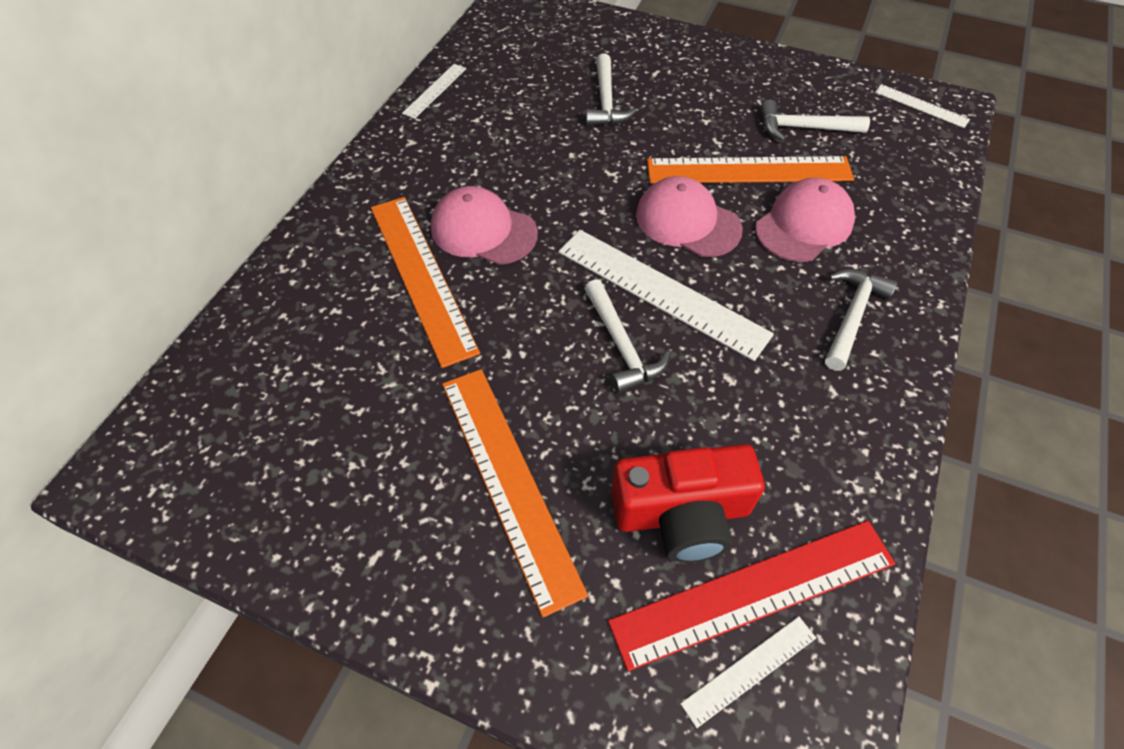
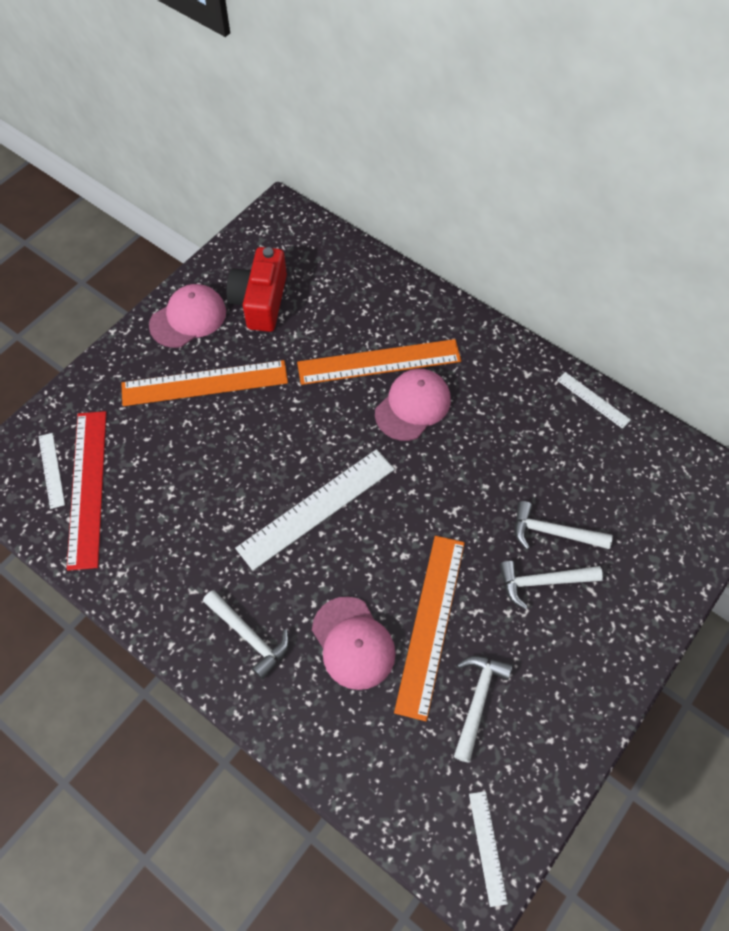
camera: 105 degrees right, 5 degrees up
white hammer [584,279,671,393] -> white hammer moved to [499,561,603,610]
red camera [611,444,765,562] -> red camera moved to [226,247,287,332]
pink cap [636,176,743,257] -> pink cap moved to [149,284,226,348]
white ruler [875,84,970,128] -> white ruler turned 60 degrees counterclockwise [469,791,508,907]

